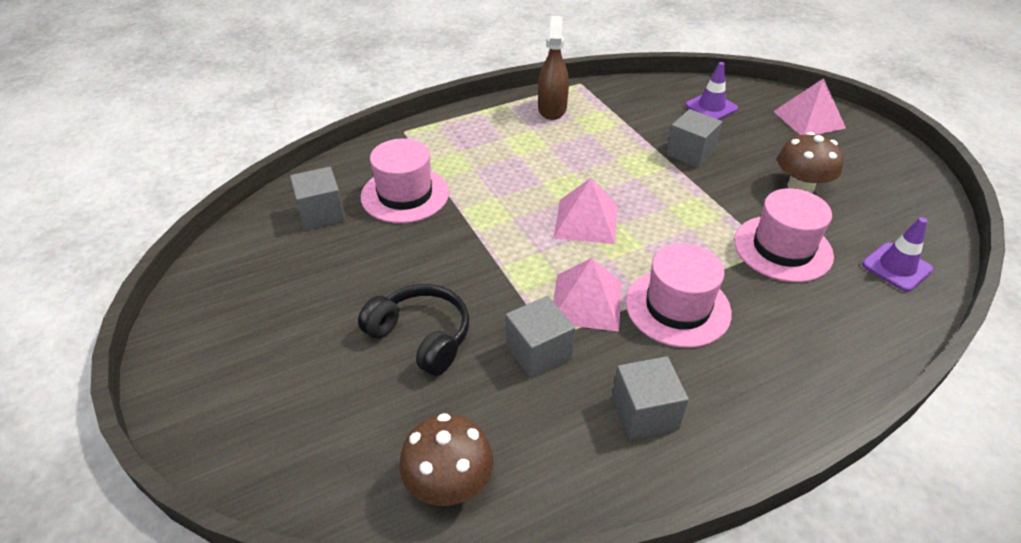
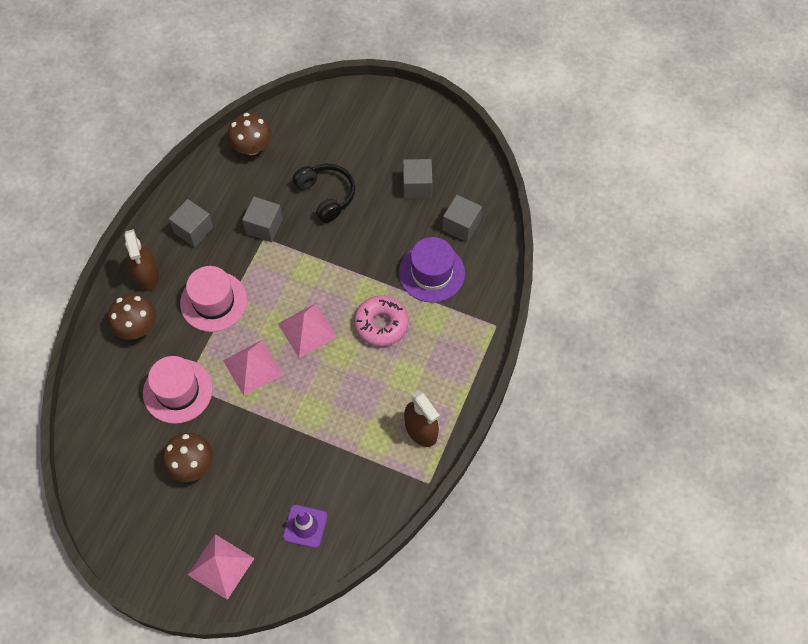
camera: 140 degrees right, 20 degrees up
black headphones [358,284,469,376] -> black headphones turned 120 degrees counterclockwise [292,164,355,223]
pink hat [361,138,449,223] -> purple hat [399,237,465,303]
pink pyramid [553,258,622,331] -> pink pyramid moved to [223,340,283,396]
grey cube [666,109,722,168] -> grey cube moved to [403,159,433,198]
purple traffic cone [862,217,933,292] -> none
none -> brown mushroom [108,294,156,340]
none -> brown spray bottle [124,229,159,291]
none -> pink donut [354,295,409,347]

